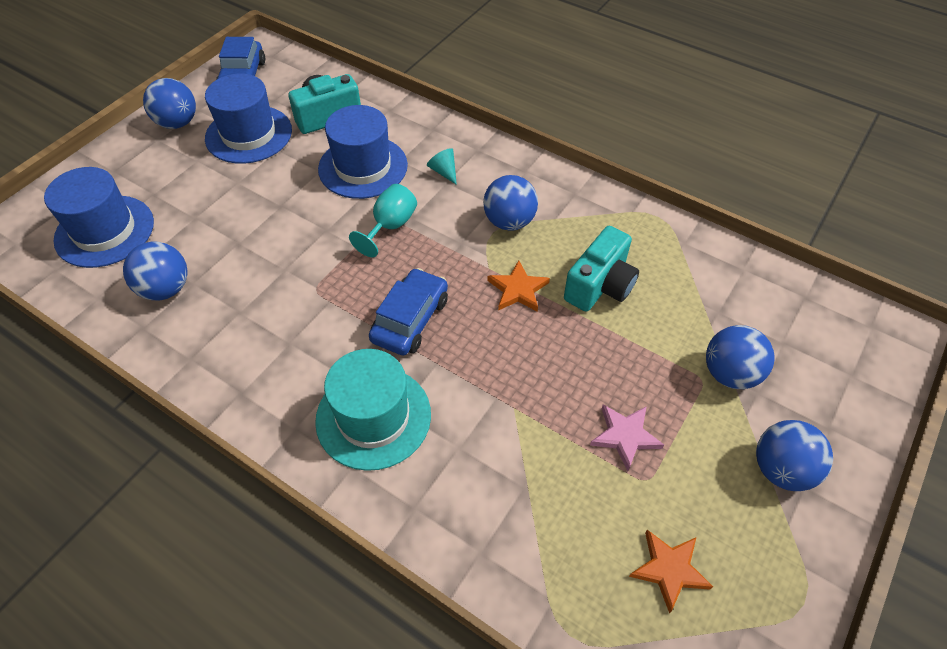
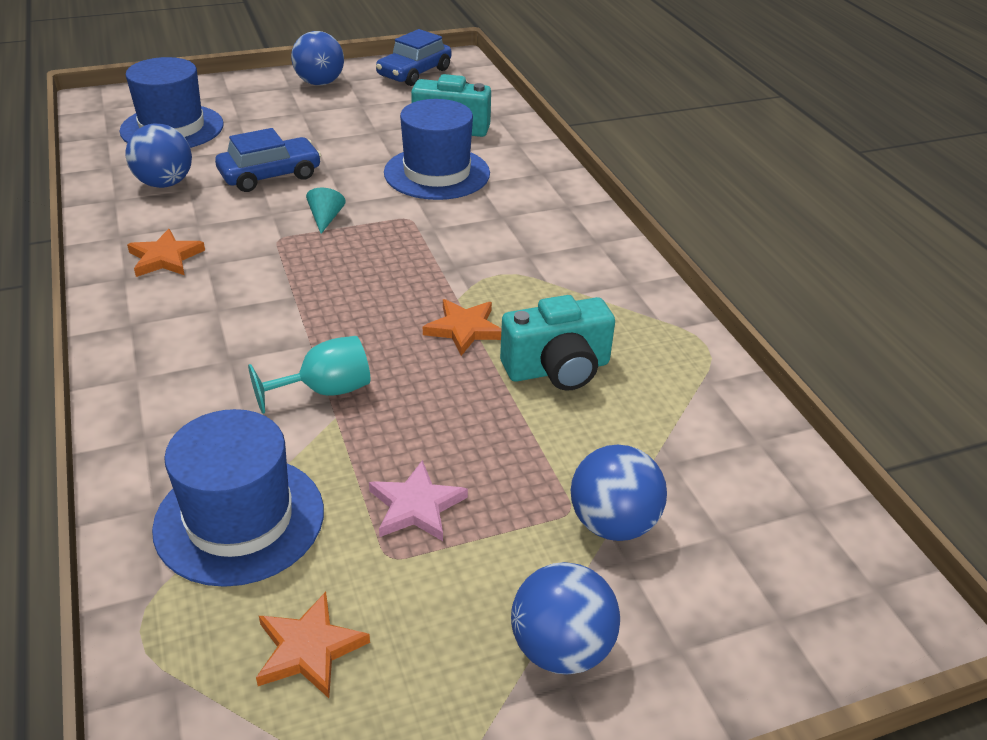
camera: 35 degrees right, 15 degrees down
blue hat [205,73,292,164] -> blue hat moved to [152,409,324,587]
turquoise hat [315,349,431,471] -> none
turquoise goblet [349,184,417,258] -> turquoise goblet moved to [248,336,370,414]
blue car [369,268,448,355] -> blue car moved to [215,128,321,192]
turquoise cone [427,148,457,185] -> turquoise cone moved to [306,188,346,234]
blue ball [483,175,538,231] -> none
none -> orange star [127,229,205,277]

